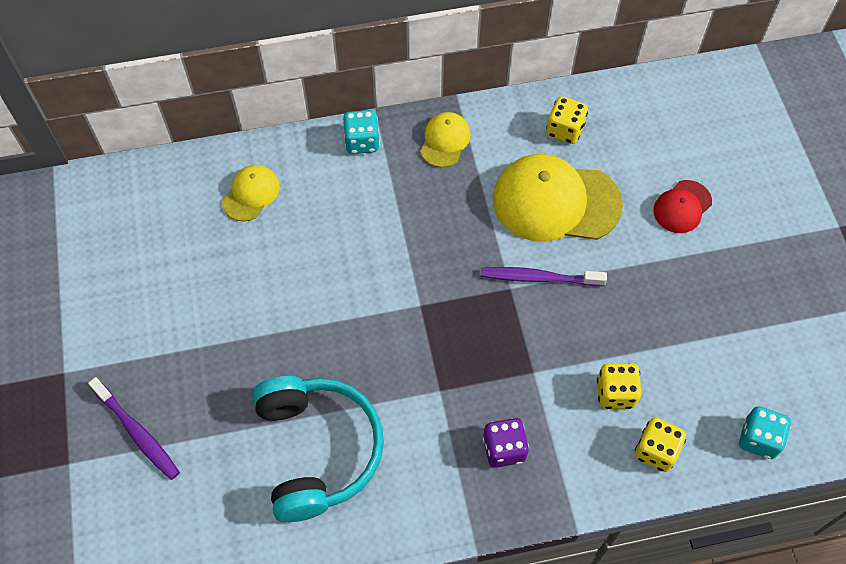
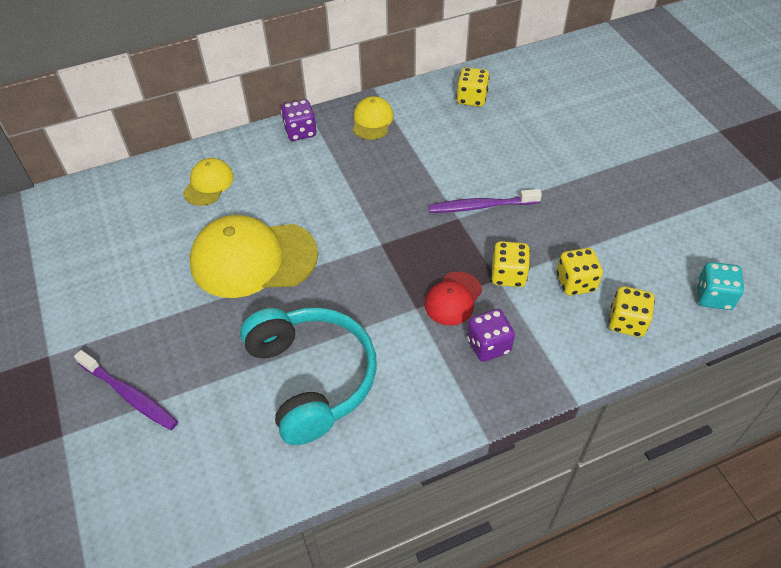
camera: 10 degrees left, 10 degrees down
turquoise dice [343,110,380,154] -> purple dice [281,99,317,141]
yellow cap [493,154,623,242] -> yellow cap moved to [190,215,318,298]
red cap [653,180,712,233] -> red cap moved to [424,271,482,326]
none -> yellow dice [491,241,530,287]

